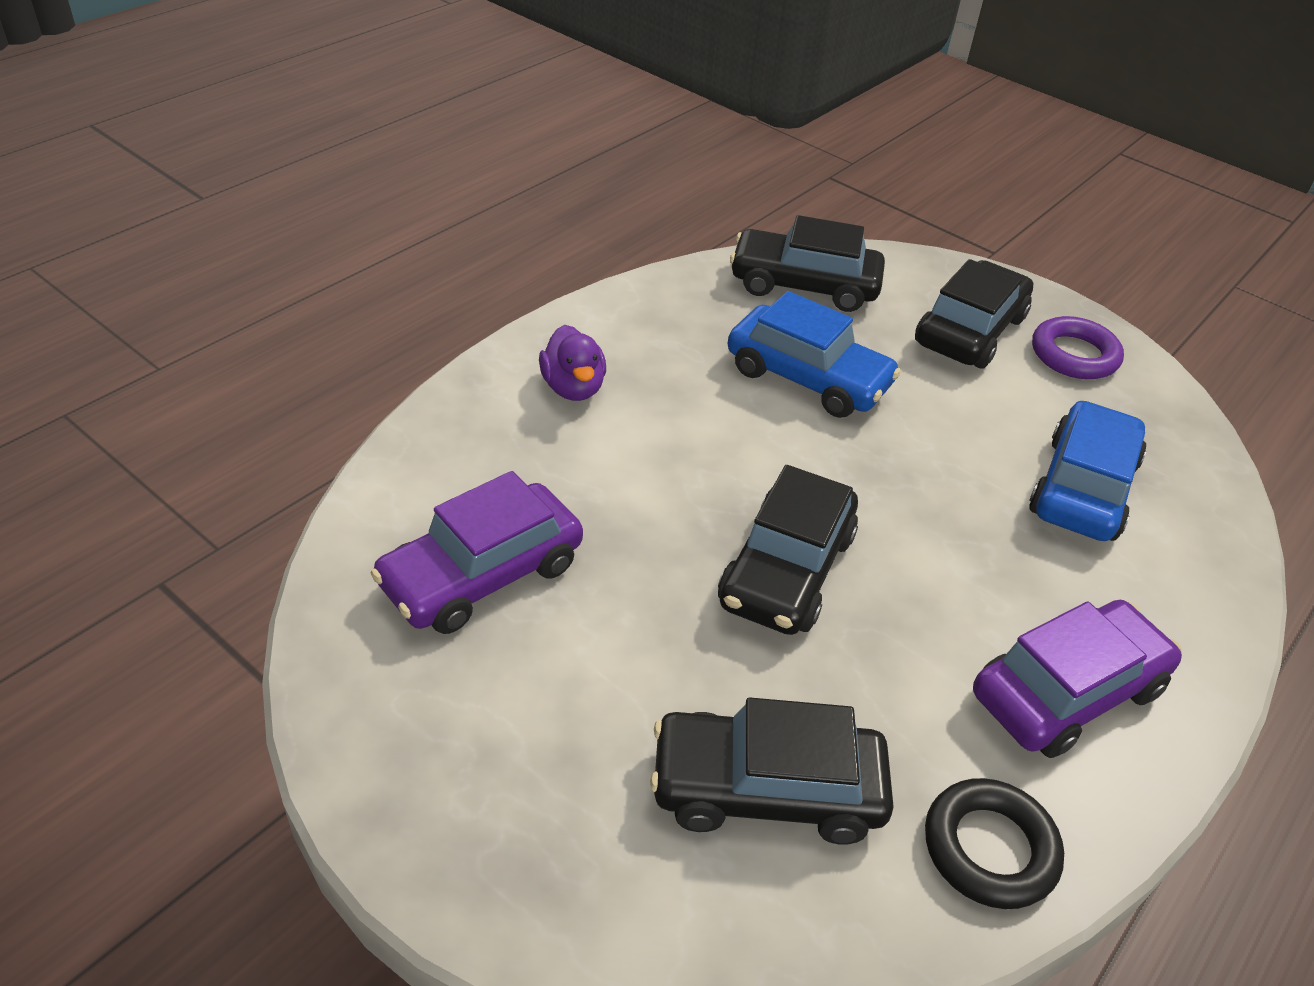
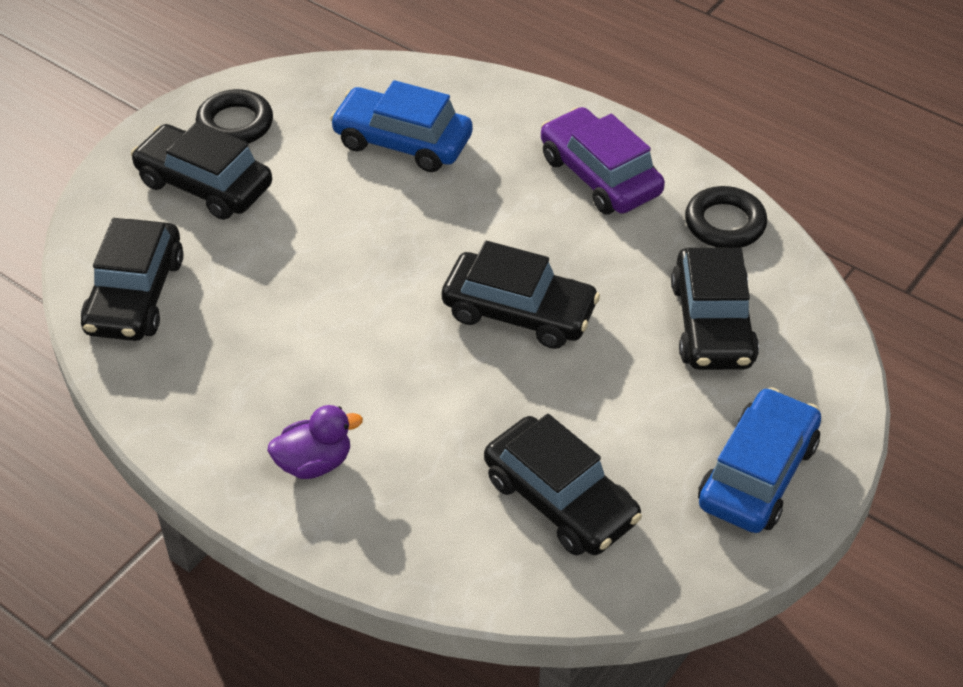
camera: 90 degrees left, 5 degrees up
purple car [371,471,583,634] -> black car [484,414,642,556]
blue car [727,291,901,418] -> blue car moved to [698,387,821,533]
purple ring [1032,316,1124,379] -> black ring [196,89,273,144]

